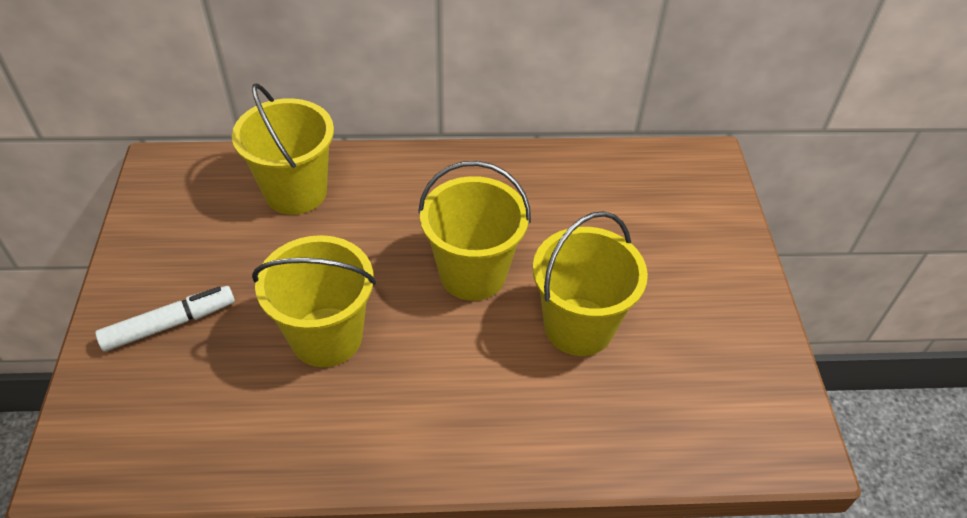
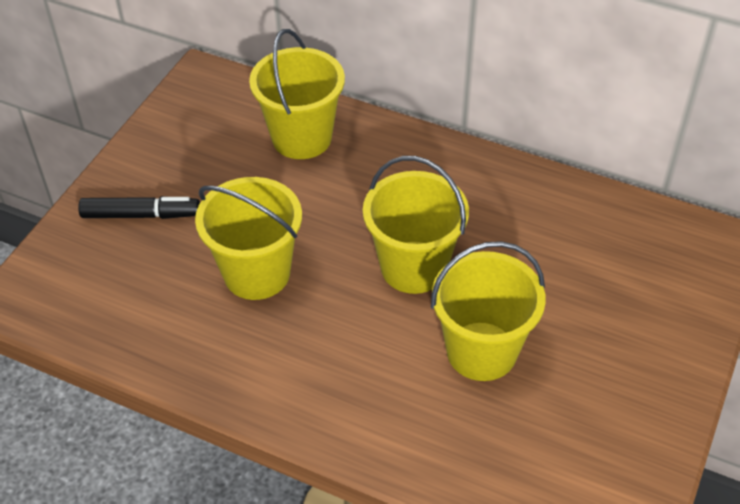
camera: 30 degrees right, 0 degrees up
white marker [95,286,235,352] -> black marker [78,196,200,219]

